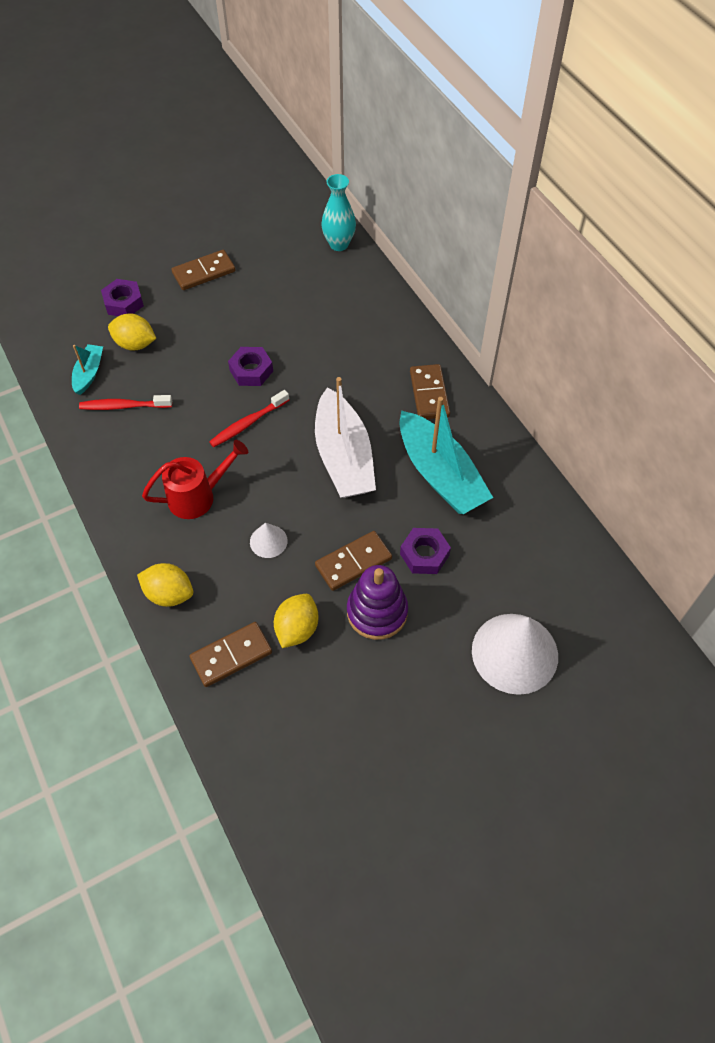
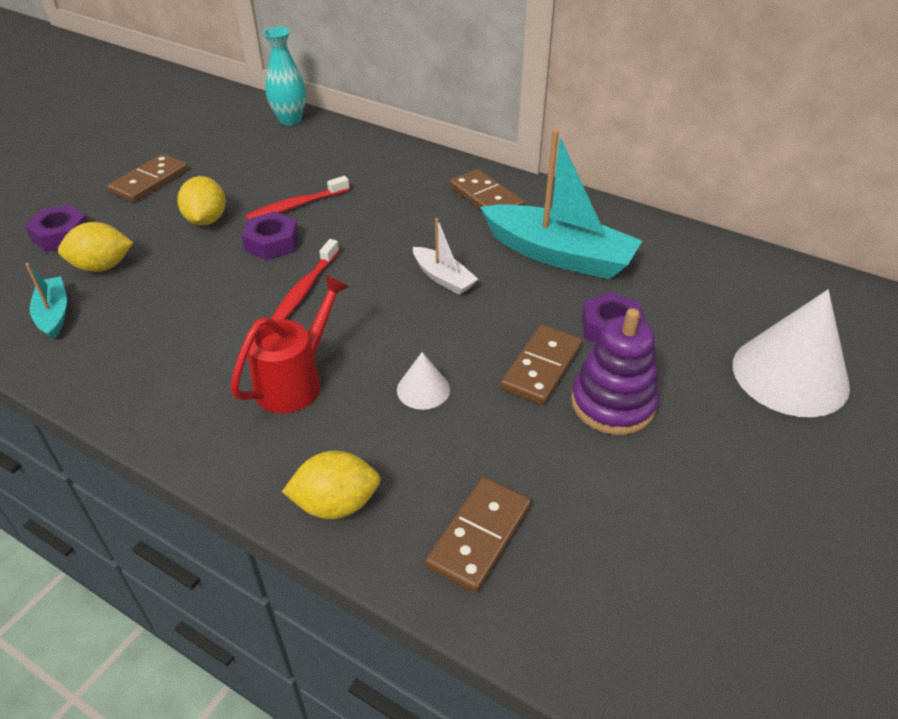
camera: 30 degrees left, 15 degrees down
red toothbrush [79,395,172,410] -> red toothbrush moved to [245,176,350,219]
yellow lemon [274,594,319,648] -> yellow lemon moved to [177,176,226,226]
white boat [315,377,376,498] -> white boat [413,218,478,295], size x0.49

